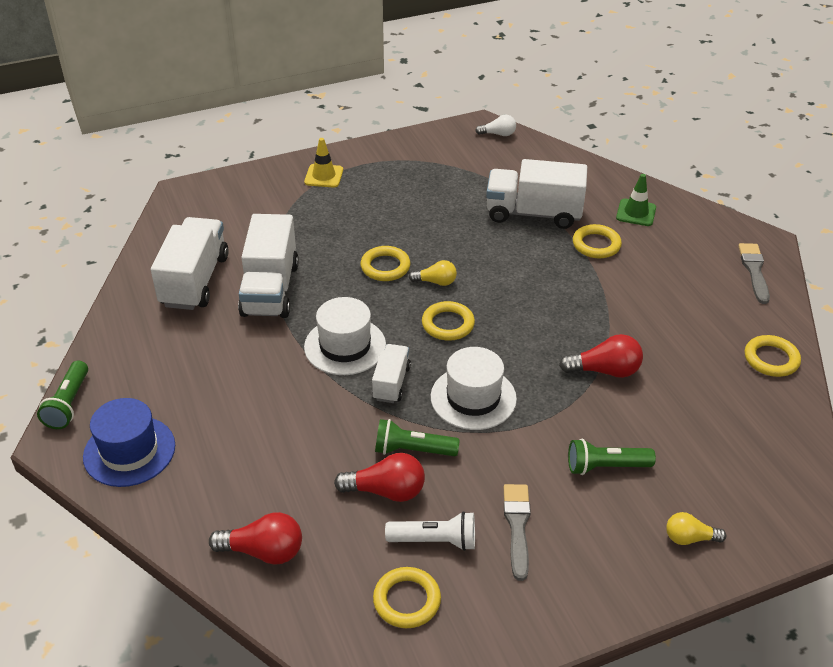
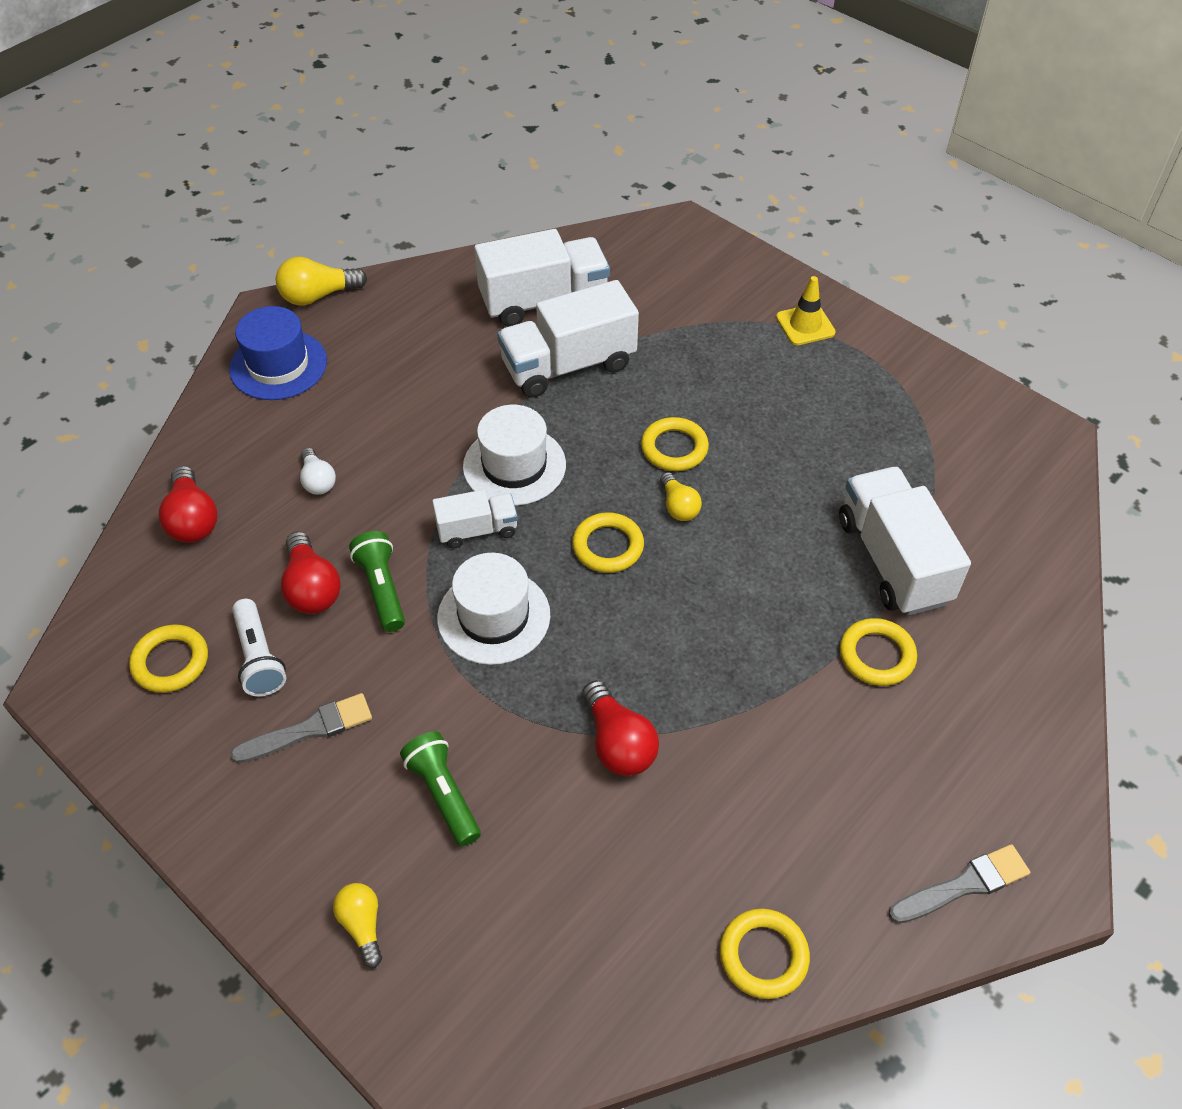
camera: 65 degrees right, 10 degrees up
green flashlight [37,360,88,429] -> yellow light bulb [276,257,367,306]
white light bulb [475,115,516,136] -> white light bulb moved to [300,448,336,495]
green traffic cone [616,174,656,226] -> none

